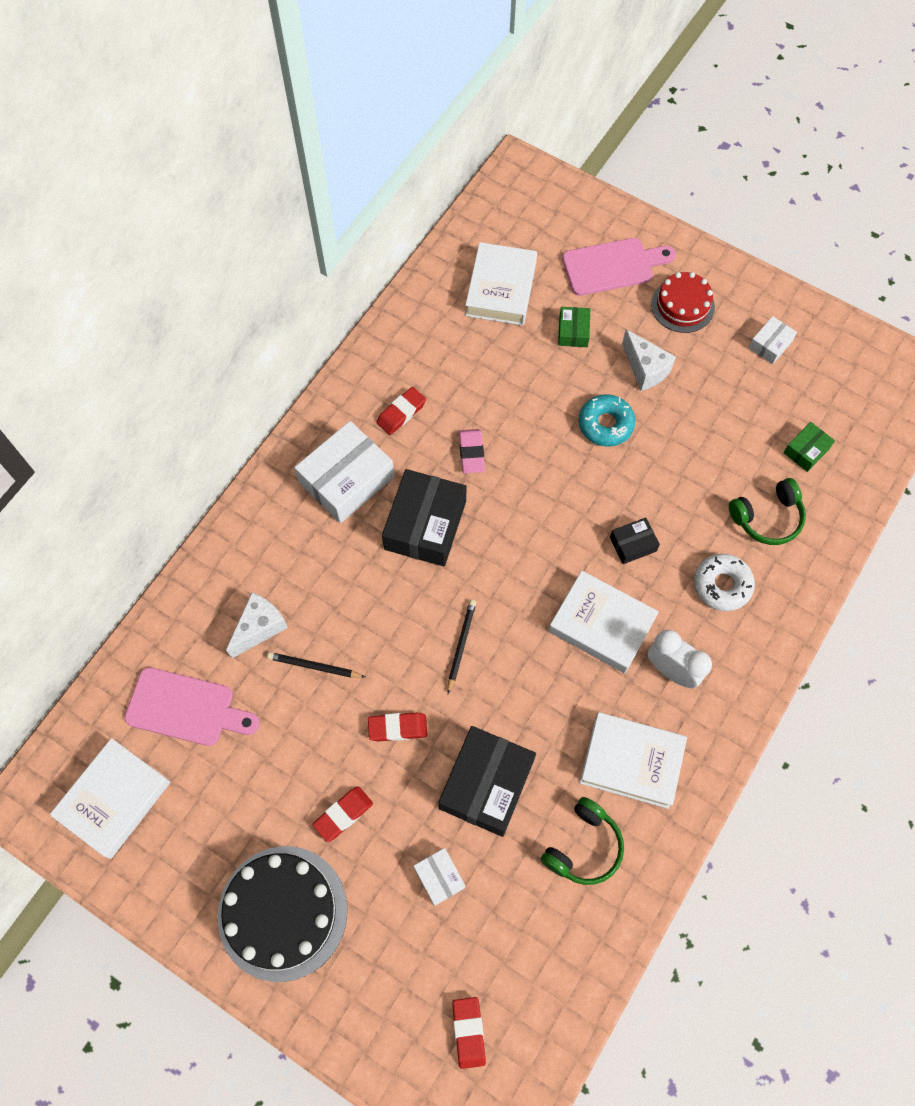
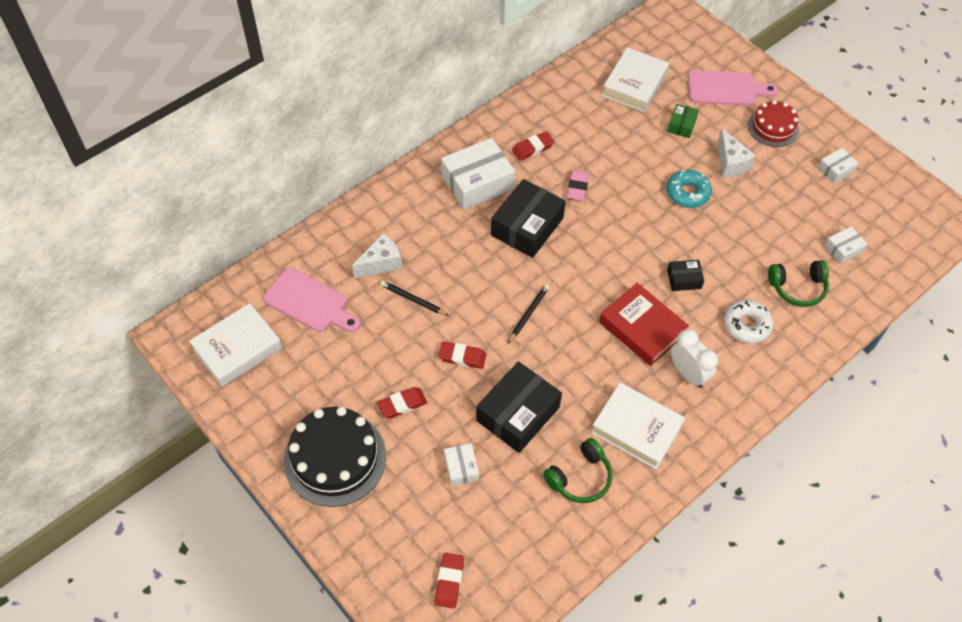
camera: 15 degrees right, 10 degrees down
white book [549,571,659,673] -> red book [599,283,689,366]
green box [783,422,835,472] -> white box [824,226,868,264]

